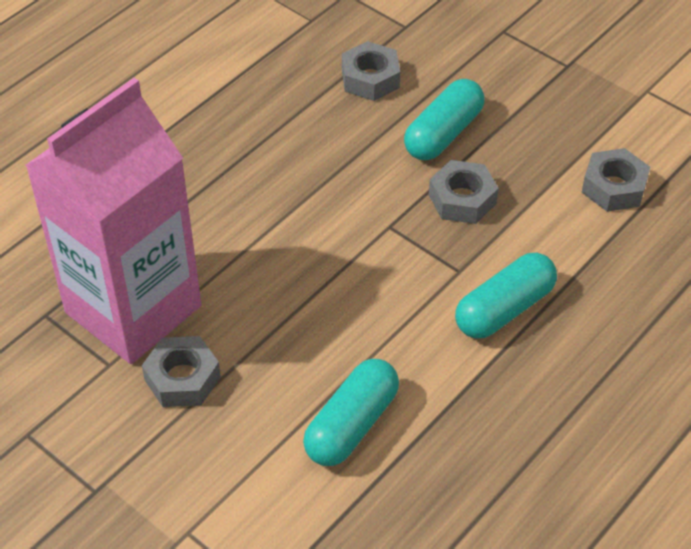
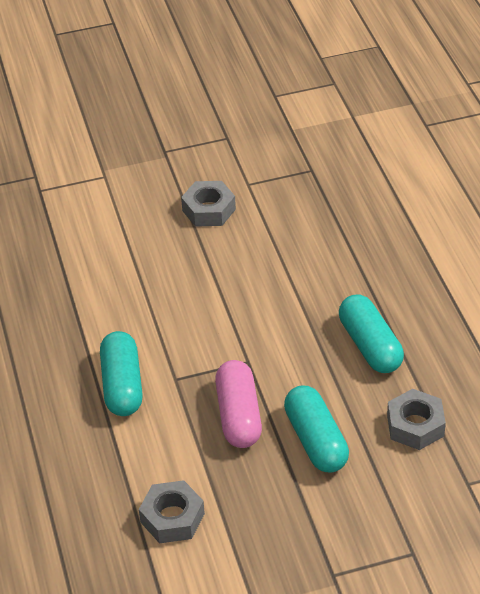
camera: 125 degrees right, 5 degrees down
pink carton [25,78,202,364] -> none
turquoise capsule [303,359,399,466] -> turquoise capsule moved to [339,294,404,373]
grey nut [429,160,499,224] -> pink capsule [215,360,262,448]

